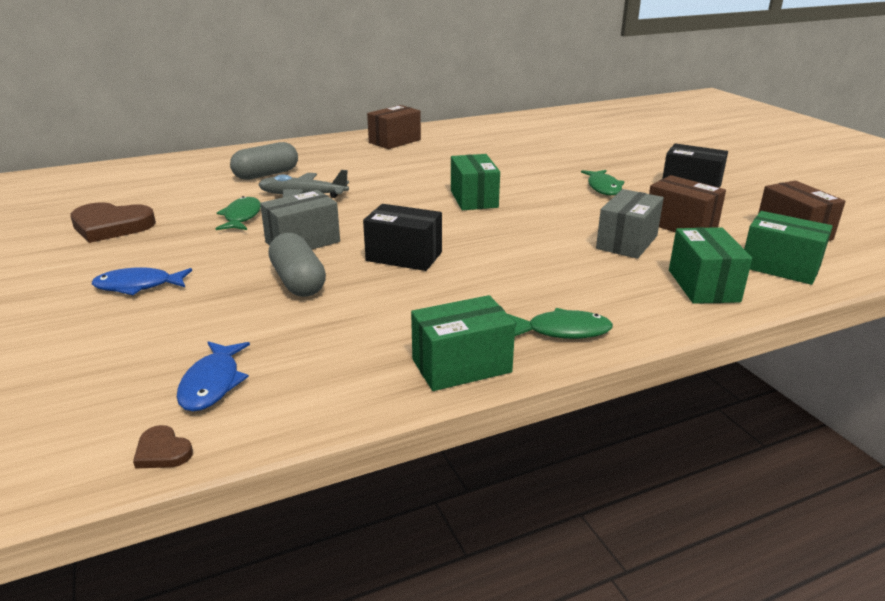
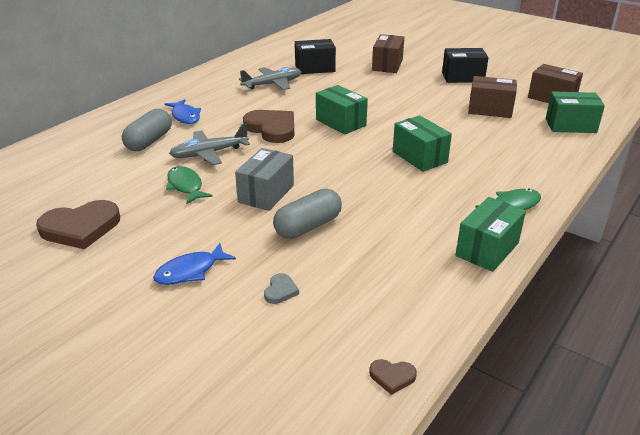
camera: 30 degrees left, 5 degrees up
blue fish [177,341,250,412] -> blue fish moved to [165,99,201,124]
grey capsule [269,233,326,297] -> grey capsule turned 75 degrees counterclockwise [273,189,342,239]
black box [363,204,442,271] -> black box moved to [295,39,336,74]
brown box [367,105,421,149] -> brown box moved to [372,34,404,73]
green fish [581,170,625,196] -> none
grey box [596,189,664,259] -> none
green box [669,227,752,304] -> green box moved to [393,115,452,172]
none -> grey plane [239,67,302,90]
none -> brown heart [243,110,294,143]
none -> grey heart [264,273,299,304]

